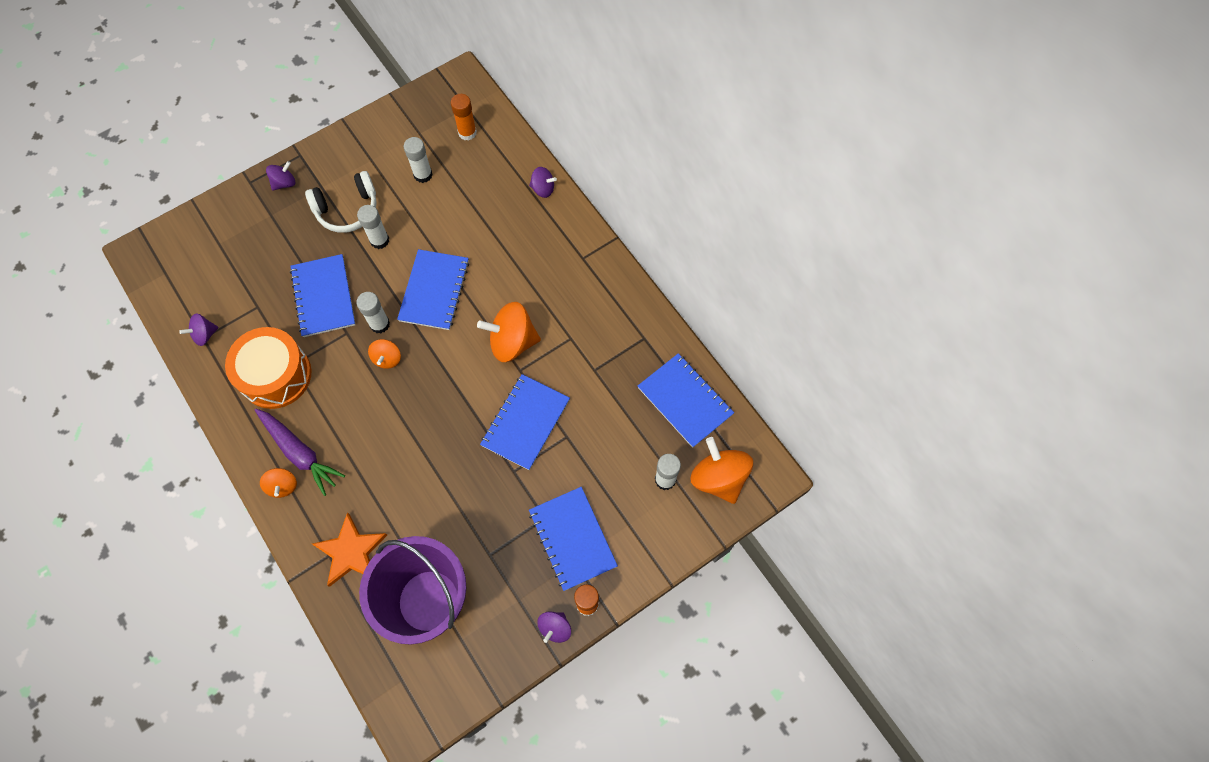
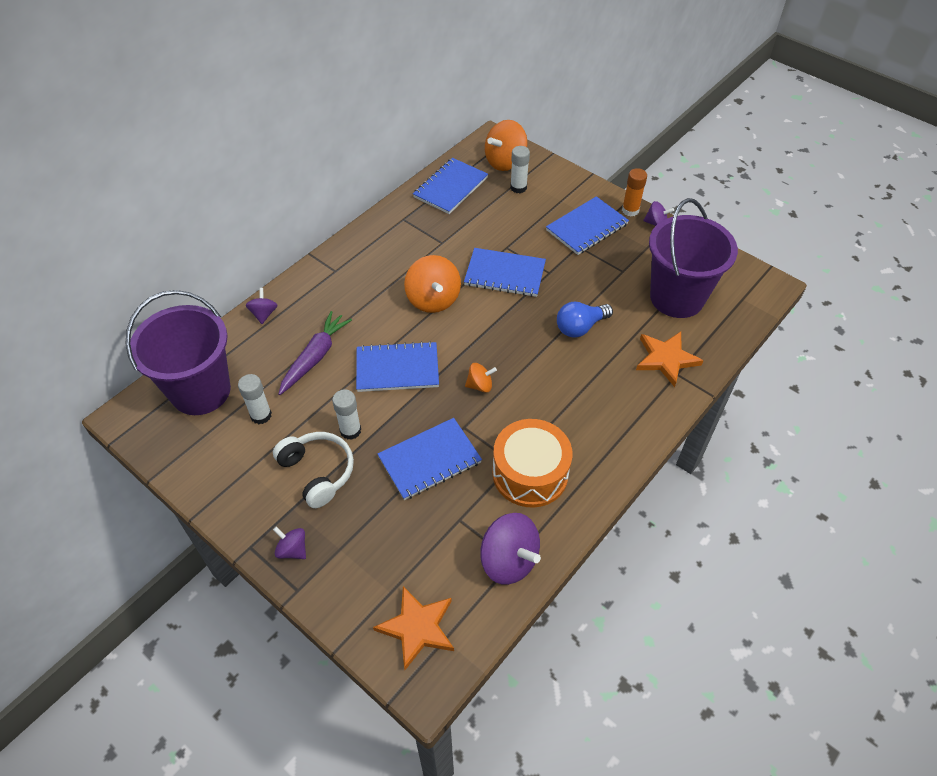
camera: 105 degrees left, 15 degrees down
purple spinning top [179,313,218,346] -> purple spinning top [480,513,541,585], size x1.86
purple carrot [254,409,345,496] -> purple carrot moved to [278,311,352,395]
orange spinning top [260,468,297,498] -> none
white glue stick [356,292,390,333] -> none
orange glue stick [451,94,477,141] -> purple bucket [125,290,231,415]
none -> orange star [373,586,454,670]
none -> blue light bulb [557,302,613,338]

